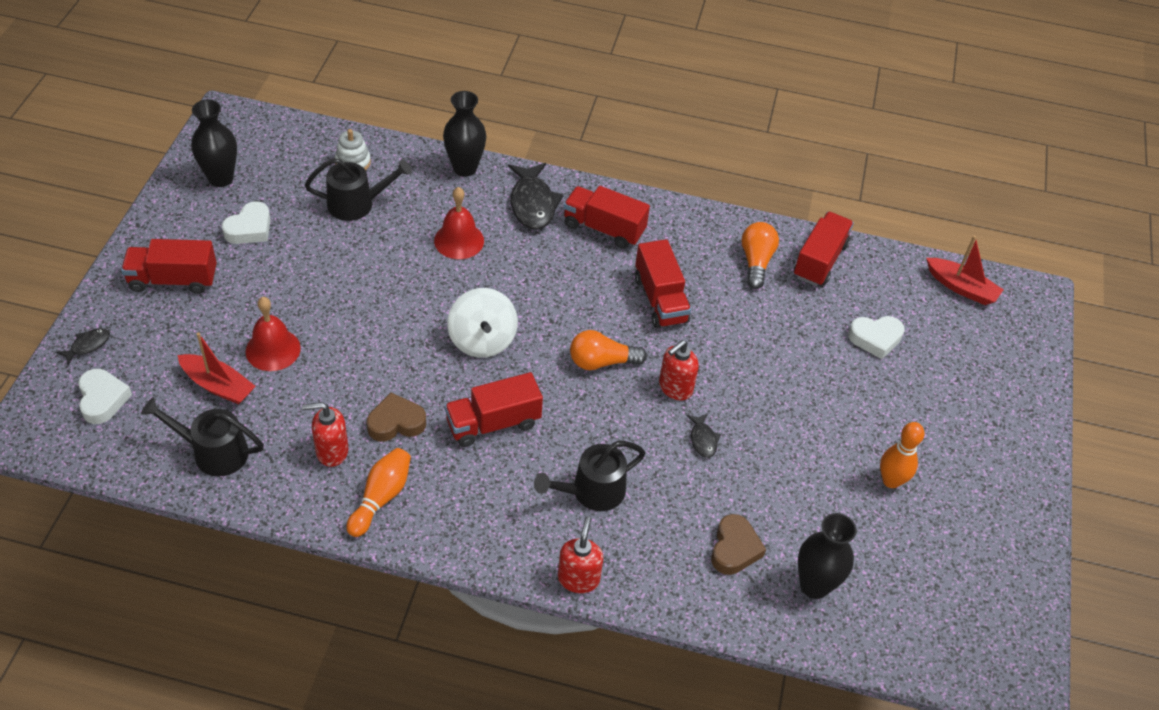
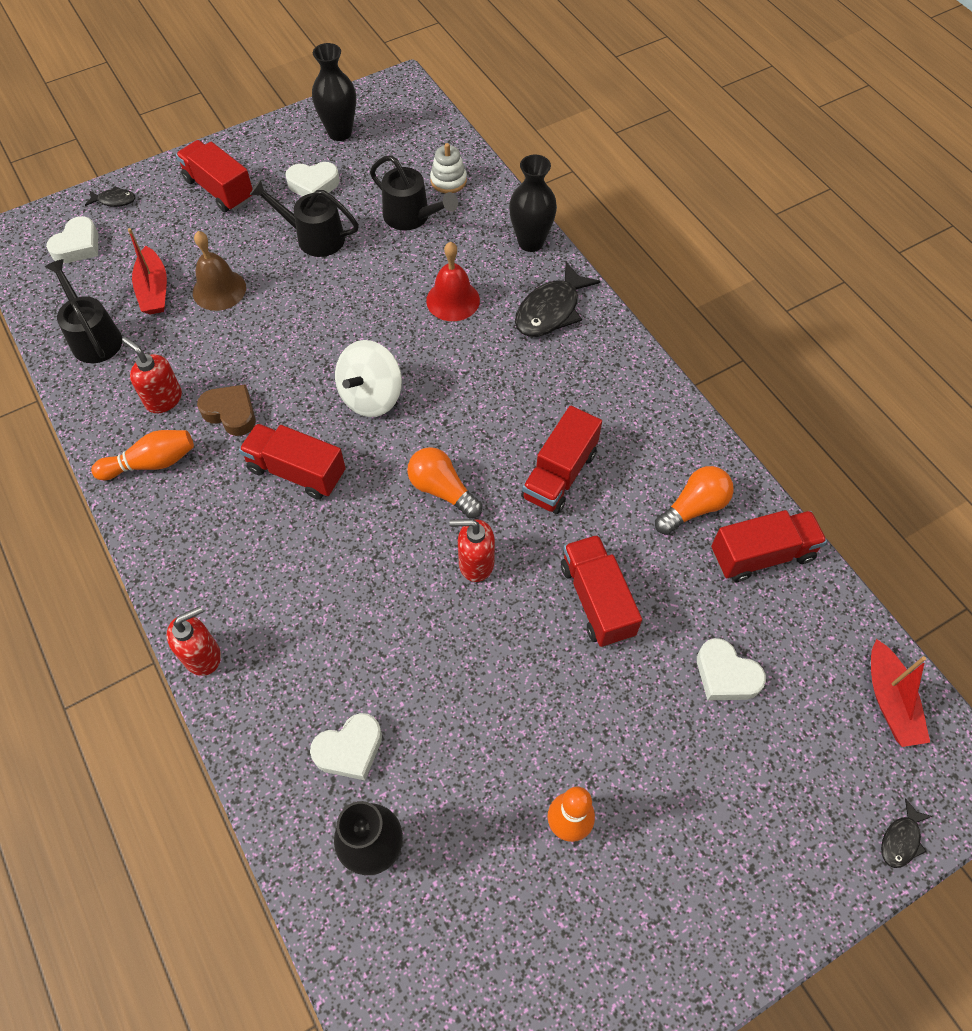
camera: 50 degrees right, 10 degrees up
red bell [246,297,301,371] -> brown bell [193,231,246,311]
black watering can [534,441,646,511] -> black watering can moved to [250,180,359,257]
red truck [563,186,650,249] -> red truck moved to [561,535,642,647]
black fish [686,413,721,458] -> black fish moved to [881,798,933,868]
brown heart [711,514,766,575] -> white heart [310,713,382,780]

